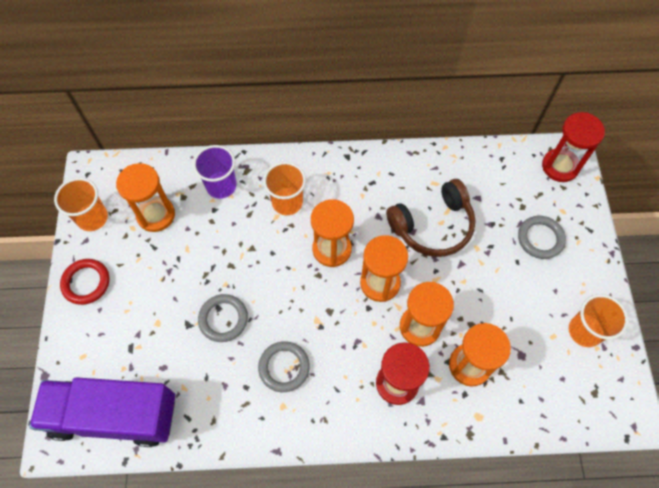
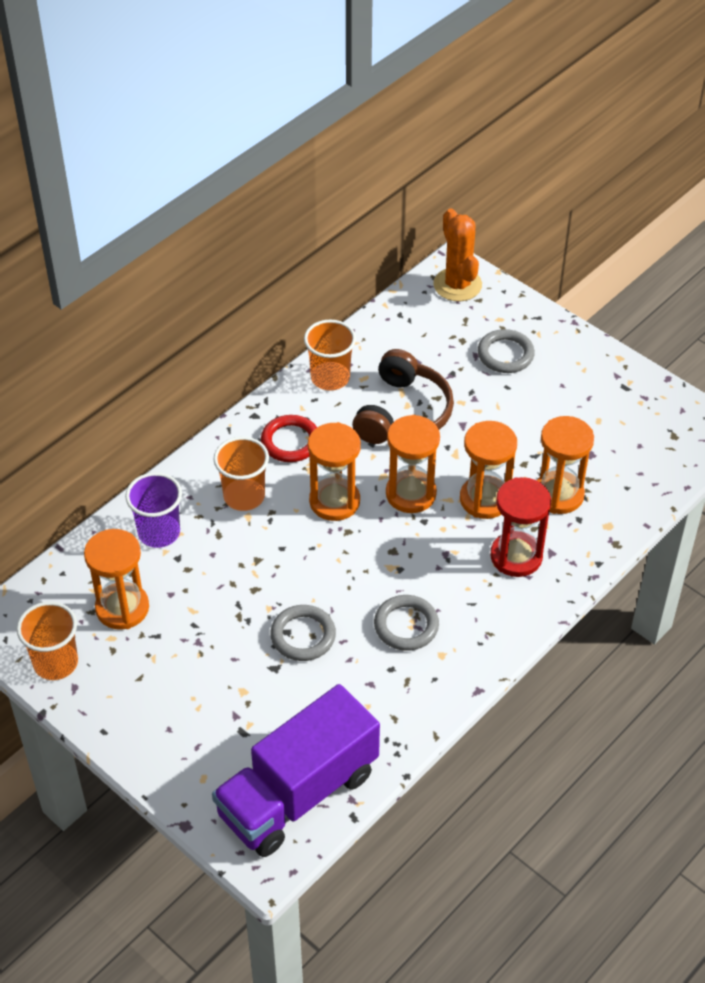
camera: 45 degrees left, 15 degrees down
red ring [60,259,110,305] -> red ring moved to [261,415,317,462]
red hourglass [542,112,605,182] -> orange cactus [433,208,482,301]
orange cup [569,294,628,347] -> orange cup moved to [304,320,356,391]

